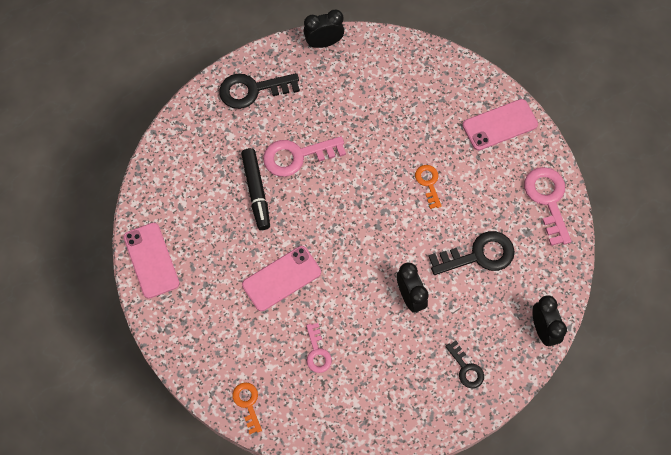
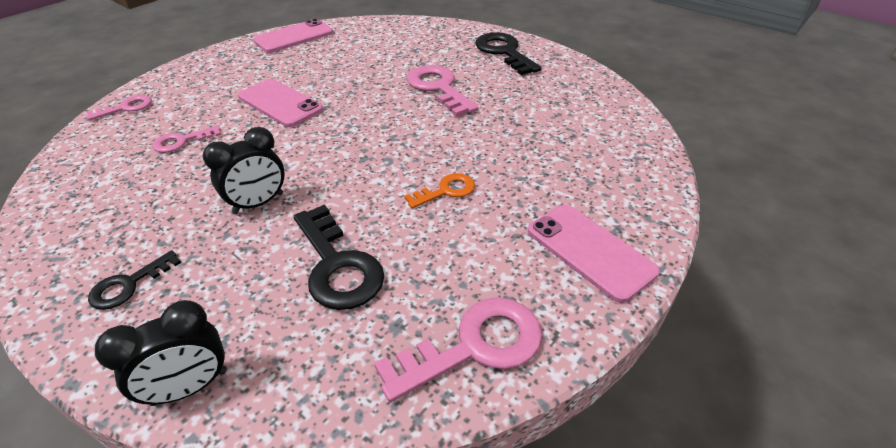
camera: 75 degrees right, 25 degrees down
orange key [232,382,262,434] -> pink key [86,95,152,121]
black marker [241,148,270,230] -> none
black clock [304,9,344,48] -> none

